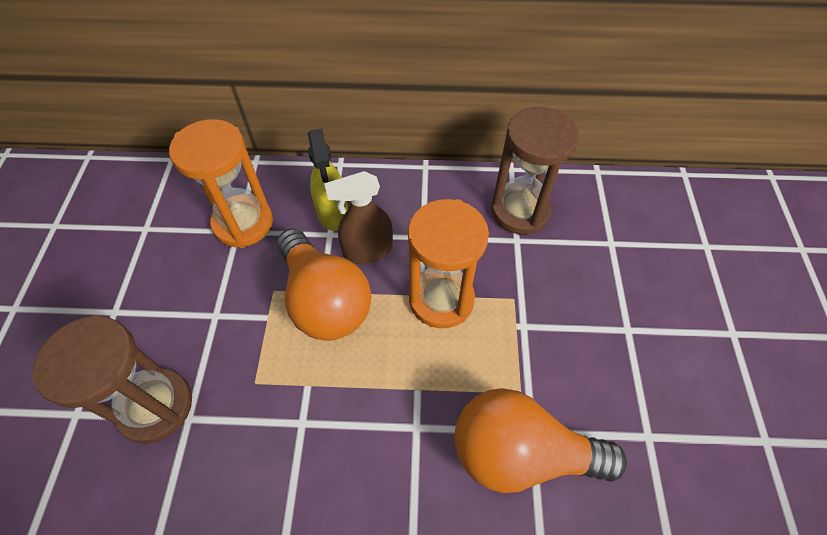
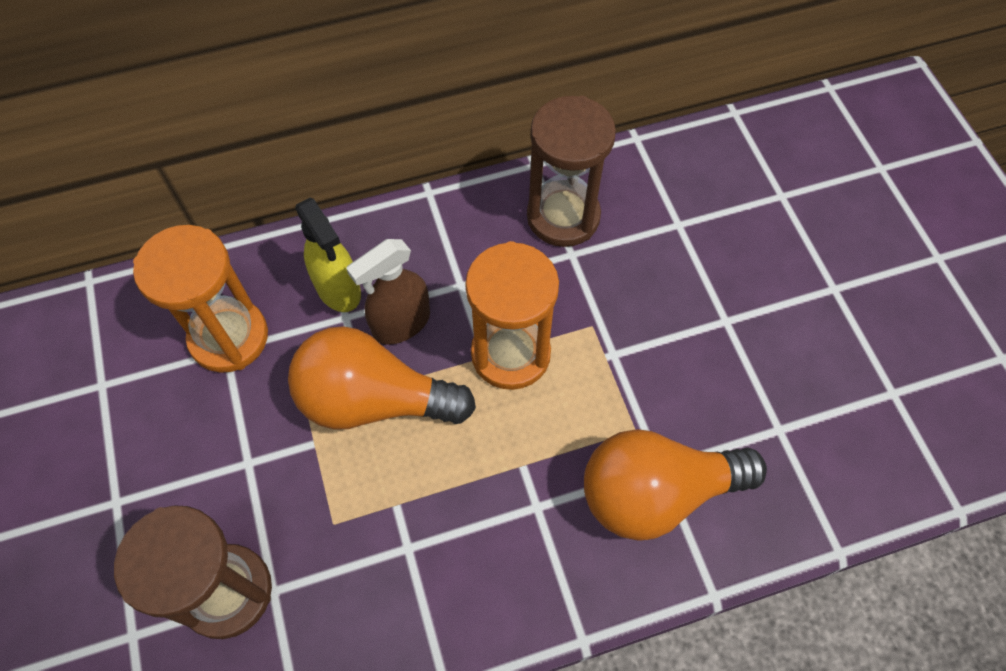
camera: 20 degrees left, 5 degrees up
orange light bulb [277,229,371,341] -> orange light bulb turned 150 degrees clockwise [288,326,476,429]

